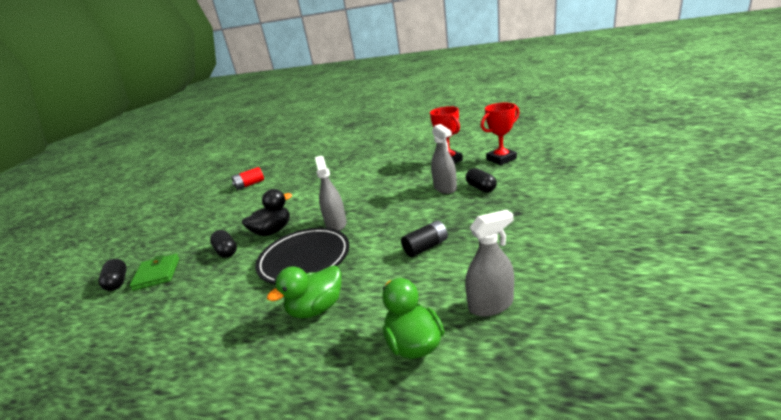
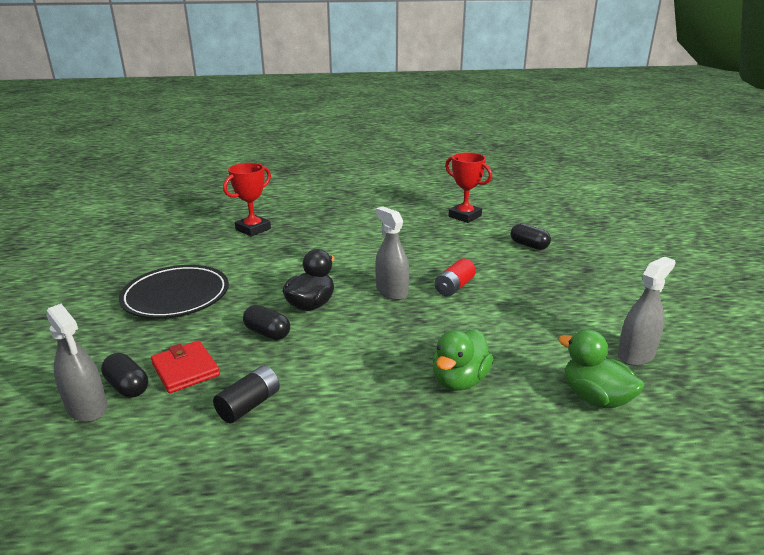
camera: 25 degrees left, 0 degrees up
green wallet [129,253,179,291] -> red wallet [151,341,220,393]
red battery [232,167,264,190] -> red battery moved to [435,258,476,296]
black plate [255,228,350,284] -> black plate moved to [119,265,229,318]
black battery [401,220,448,257] -> black battery moved to [213,366,280,423]
grey spray bottle [431,124,457,194] -> grey spray bottle moved to [46,304,107,422]
red trophy [481,103,519,165] -> red trophy moved to [223,163,271,236]

